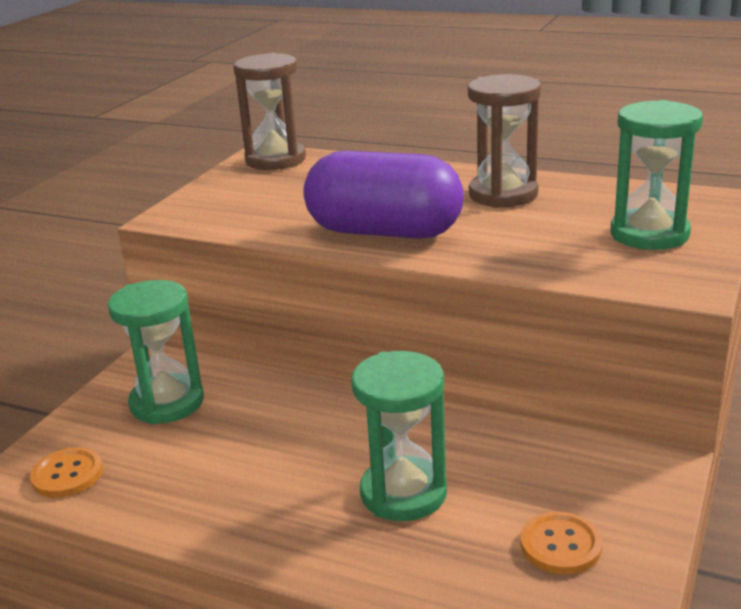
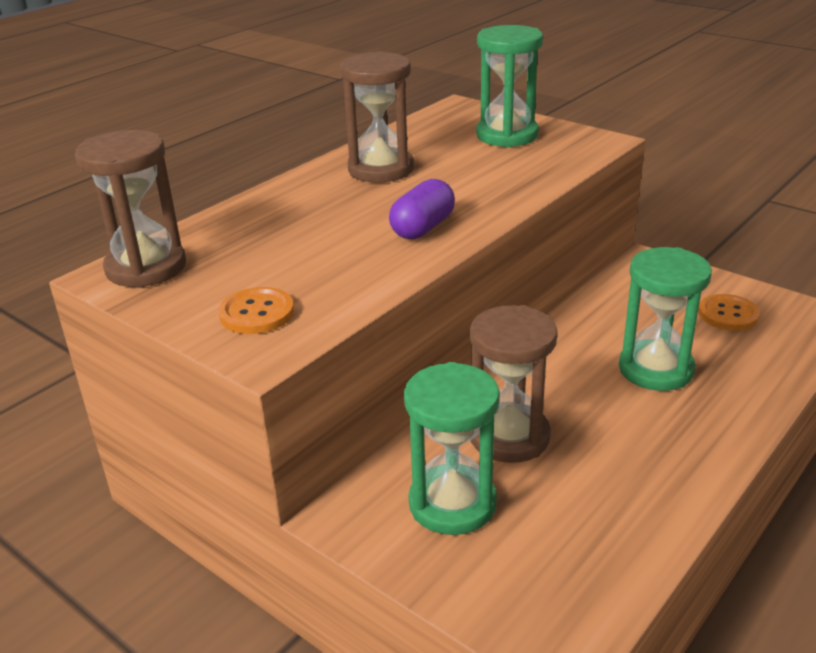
camera: 75 degrees left, 5 degrees up
orange button [30,447,103,498] -> orange button moved to [219,287,294,334]
purple capsule [303,151,464,239] -> purple capsule [389,179,455,239], size x0.52
none -> brown hourglass [470,305,558,463]

